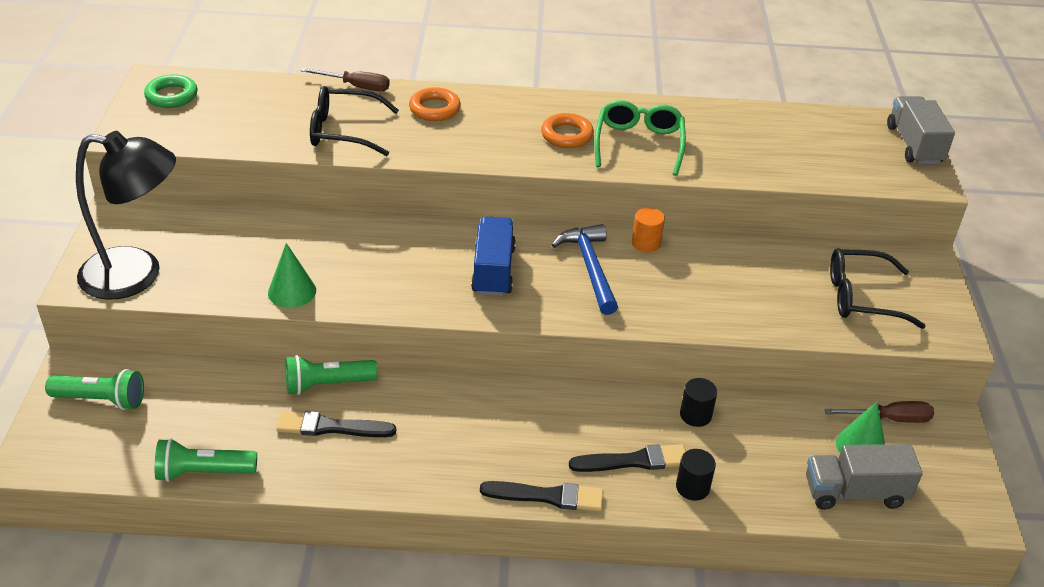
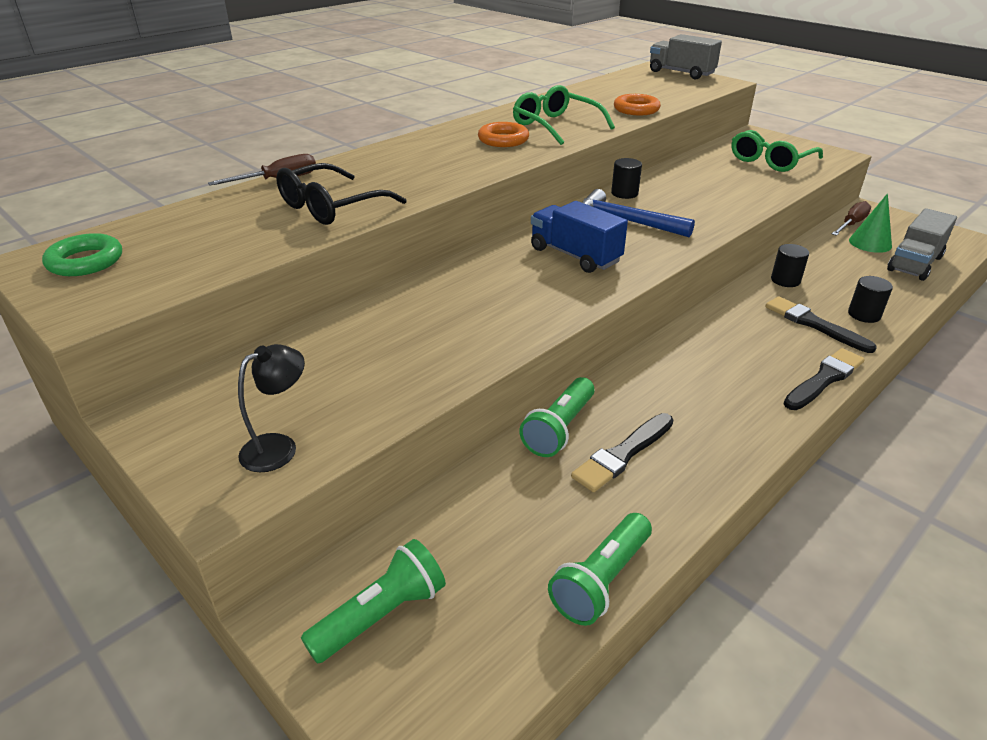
camera: 45 degrees left, 5 degrees down
black lamp [76,131,176,300] -> black lamp [238,344,305,472], size x0.47
green cone [268,243,316,308] -> none
orange ring [409,87,461,121] -> orange ring moved to [614,94,661,115]
black brush [569,444,686,472] -> black brush turned 75 degrees counterclockwise [765,296,877,353]
orange cylinder [632,207,665,252] -> black cylinder [611,158,642,199]
black glasses [830,248,925,329] -> green glasses [731,130,823,172]

